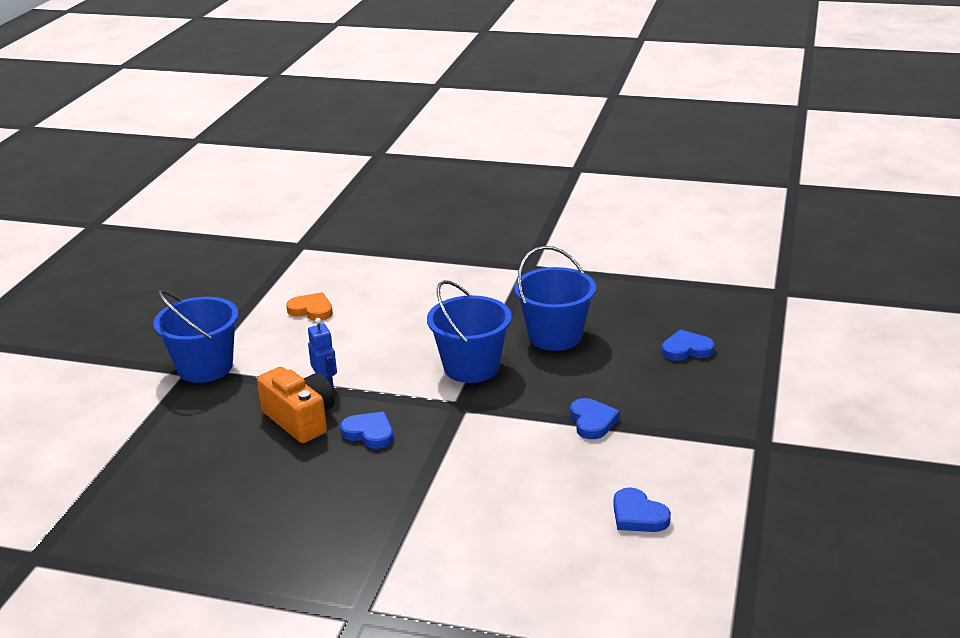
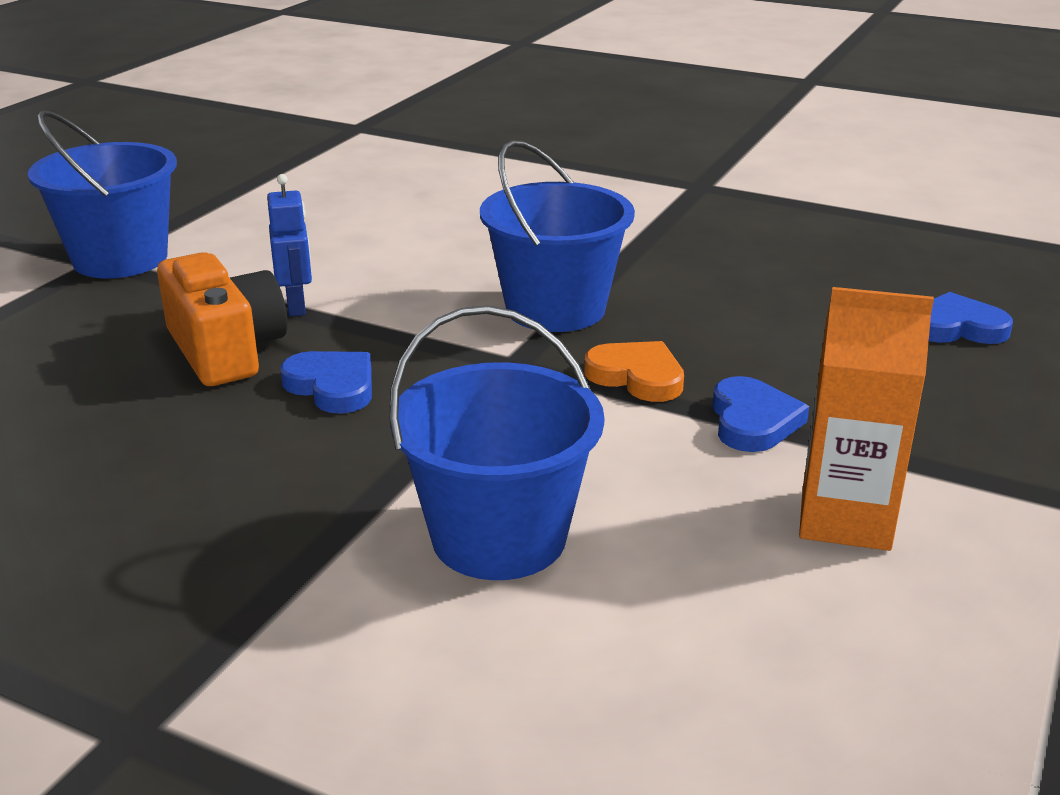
camera: 10 degrees right, 0 degrees up
orange heart [286,292,333,321] -> orange heart moved to [584,341,684,402]
blue bucket [514,246,596,351] -> blue bucket moved to [389,305,605,580]
blue heart [613,487,671,532] -> none
none -> orange carton [799,287,934,551]

